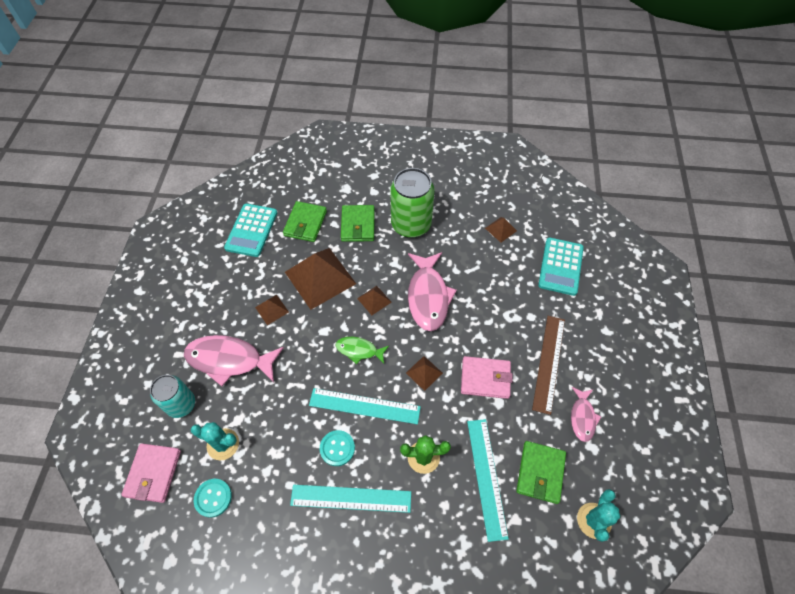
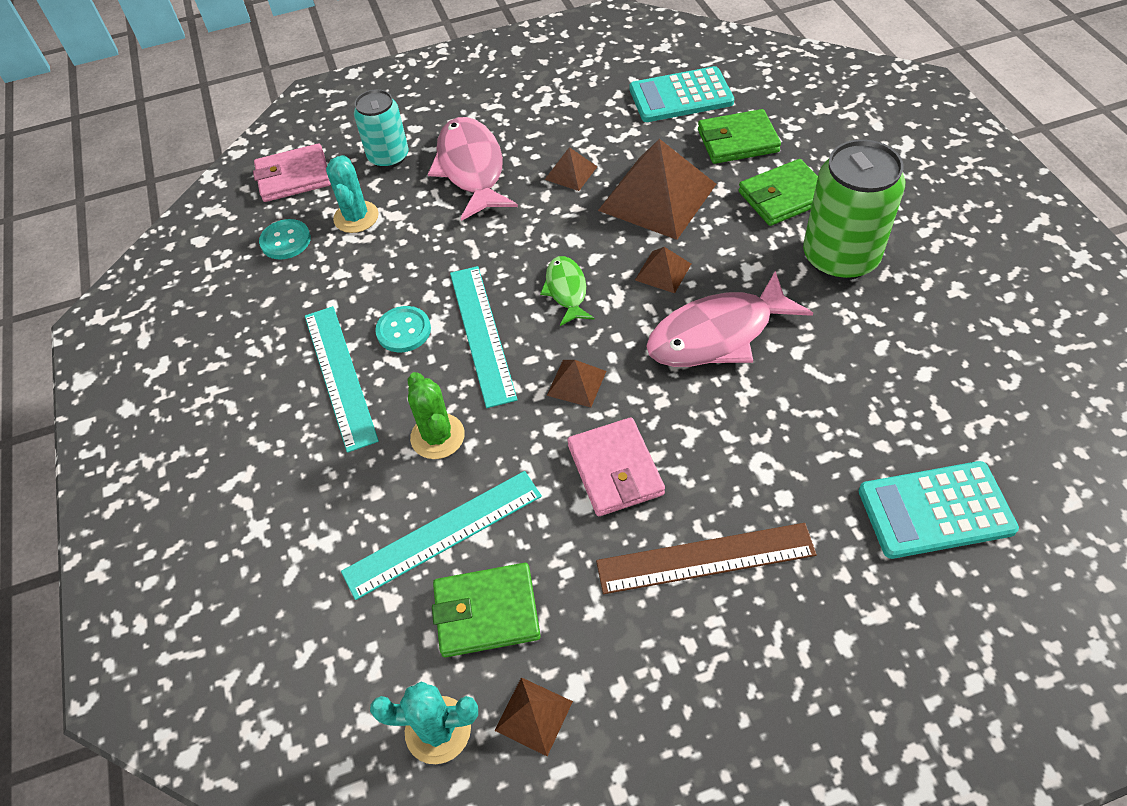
camera: 70 degrees right, 5 degrees down
brown pyramid [485,217,517,242] -> brown pyramid moved to [495,677,573,756]
pink fish [571,387,601,442] -> none

